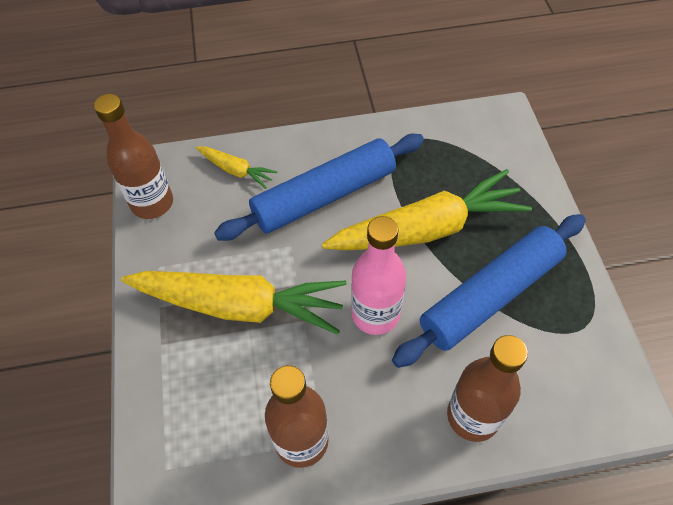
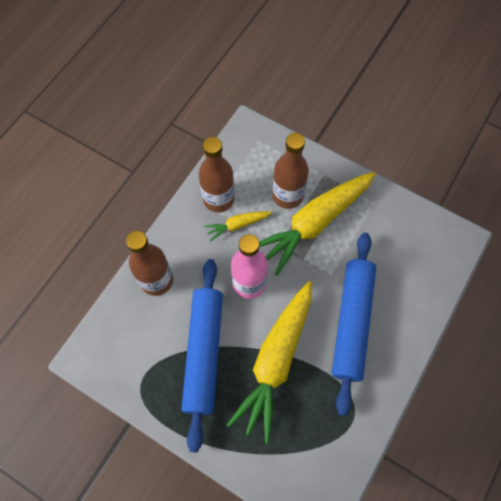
camera: 130 degrees right, 10 degrees up
brown bottle [94,94,173,219] -> brown bottle moved to [272,133,309,209]
yellow carrot [196,147,277,189] -> yellow carrot moved to [204,211,272,241]

